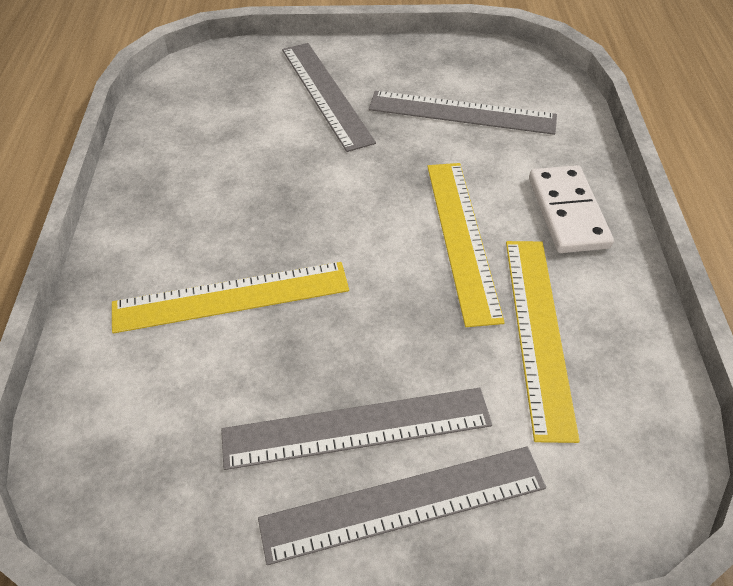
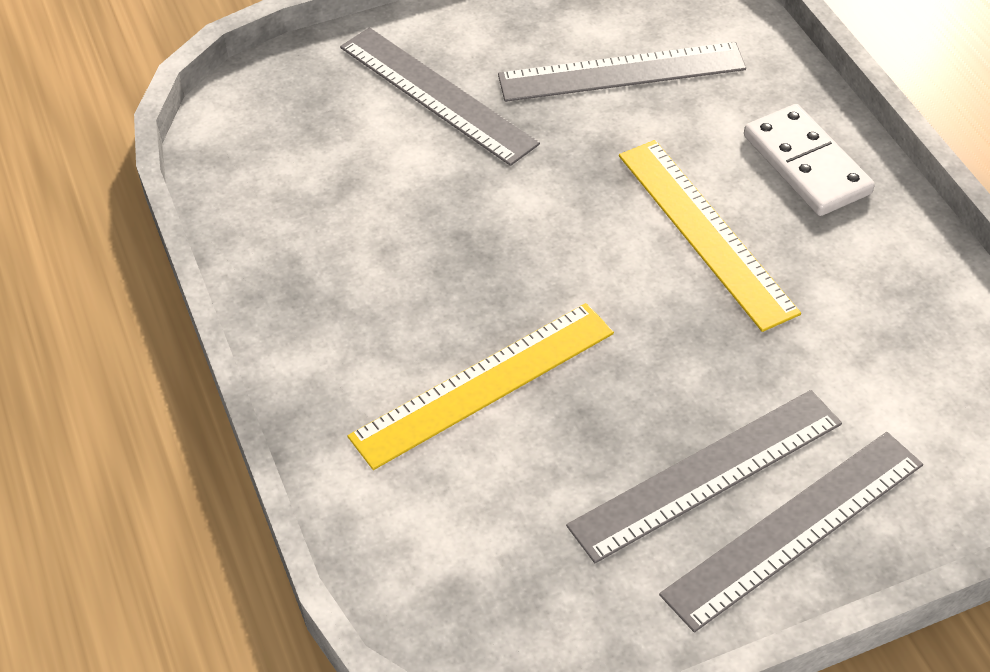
camera: 20 degrees left, 0 degrees up
yellow ruler [506,241,580,443] -> none

